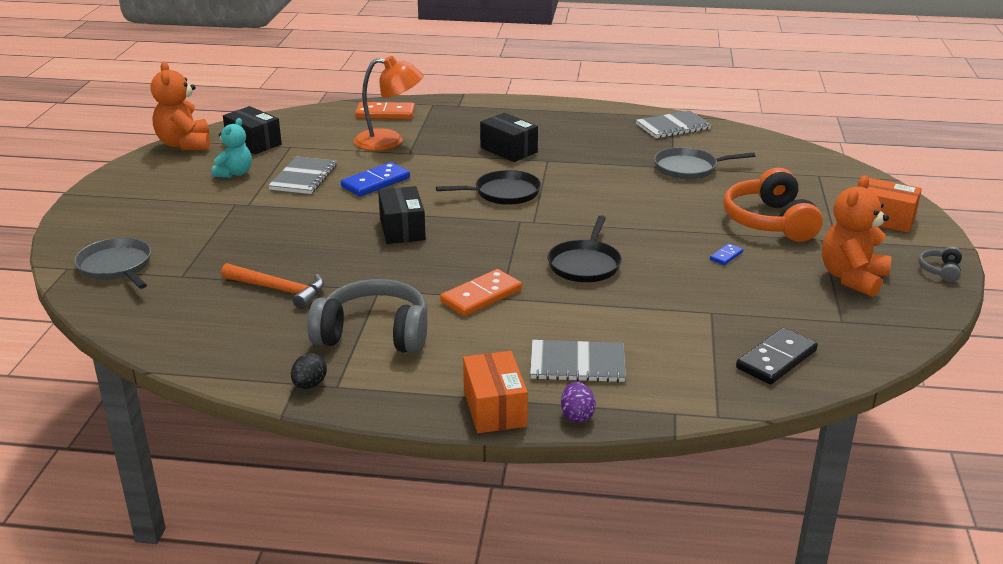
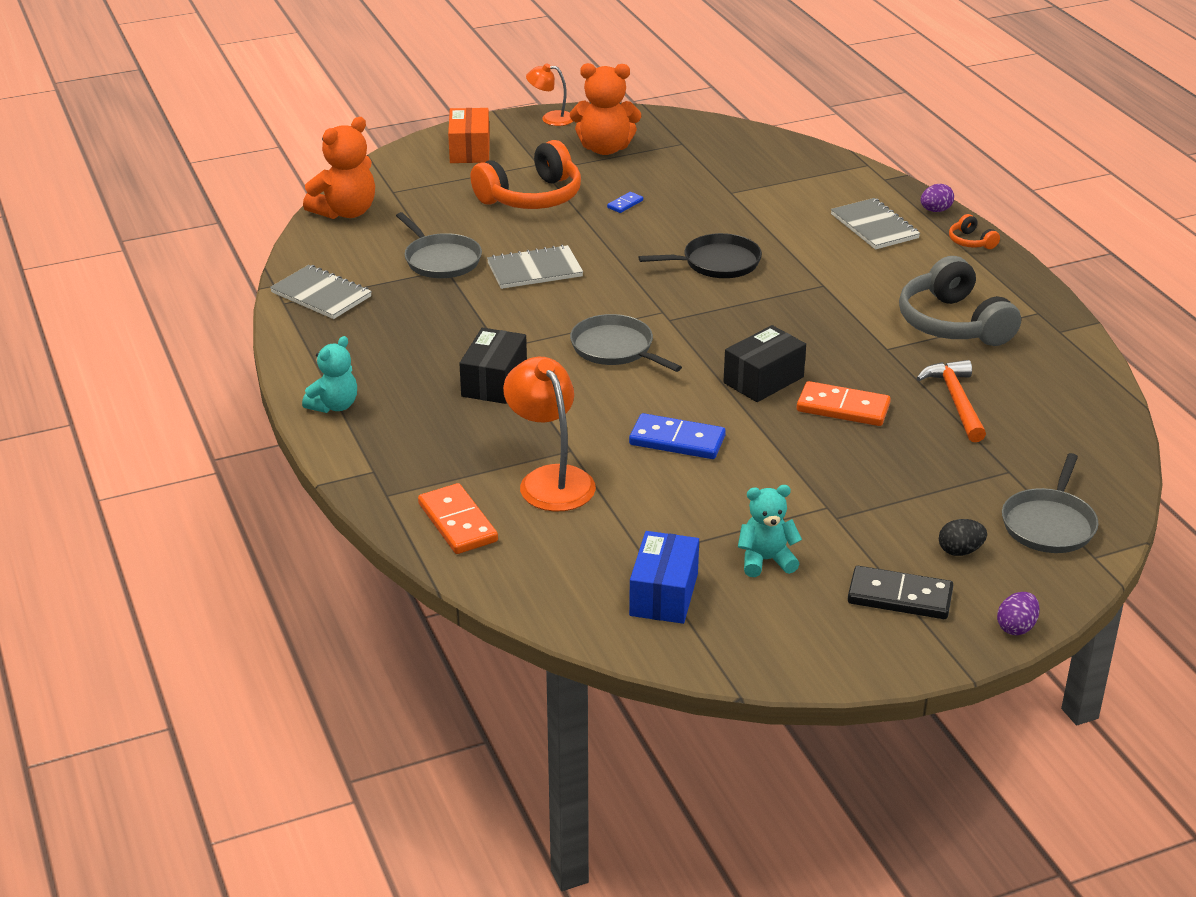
camera: 120 degrees left, 5 degrees up
orange teddy bear [151,61,210,150] -> orange teddy bear moved to [303,117,375,219]
black box [223,106,282,154] -> blue box [629,531,699,624]
grey notebook [268,157,337,194] -> grey notebook moved to [487,245,583,289]
black egg [291,353,327,389] -> black egg moved to [939,519,987,556]
black pan [436,170,541,205] -> grey pan [570,314,682,372]
orange domino [440,269,522,316] -> orange domino moved to [797,381,891,426]
orange box [463,351,528,433] -> orange headphones [949,214,1000,249]
blue domino [710,244,743,265] -> blue domino turned 60 degrees counterclockwise [607,192,643,213]
black domino [736,328,818,384] -> black domino moved to [848,566,953,619]
grey headphones [918,246,962,282] -> orange lamp [526,63,573,126]
none -> turquoise teddy bear [302,336,357,413]
none -> purple egg [997,592,1040,635]

